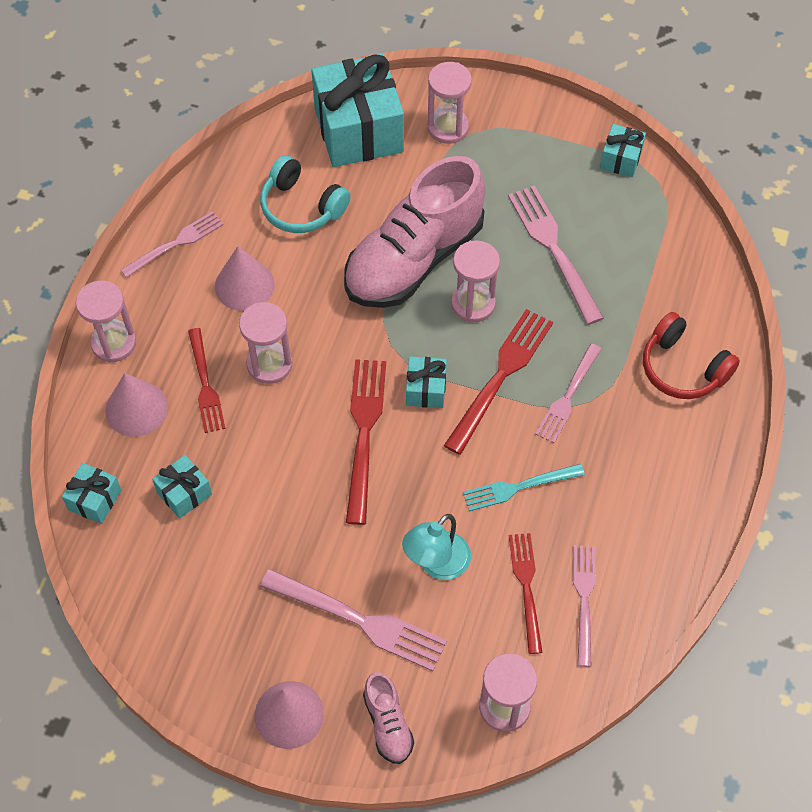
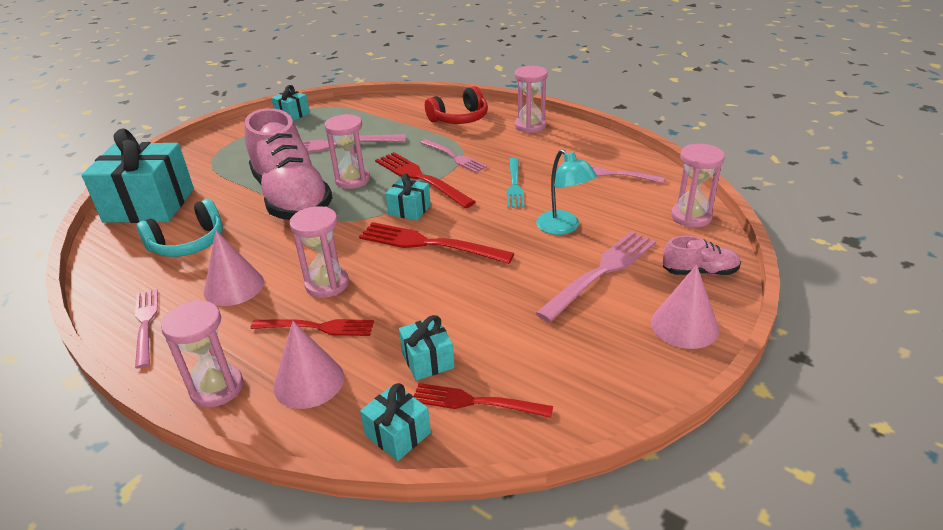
camera: 70 degrees left, 25 degrees down
pink hourglass [427,62,472,144] -> pink hourglass moved to [515,66,548,133]
red fork [509,533,543,654] -> red fork moved to [414,383,553,418]

